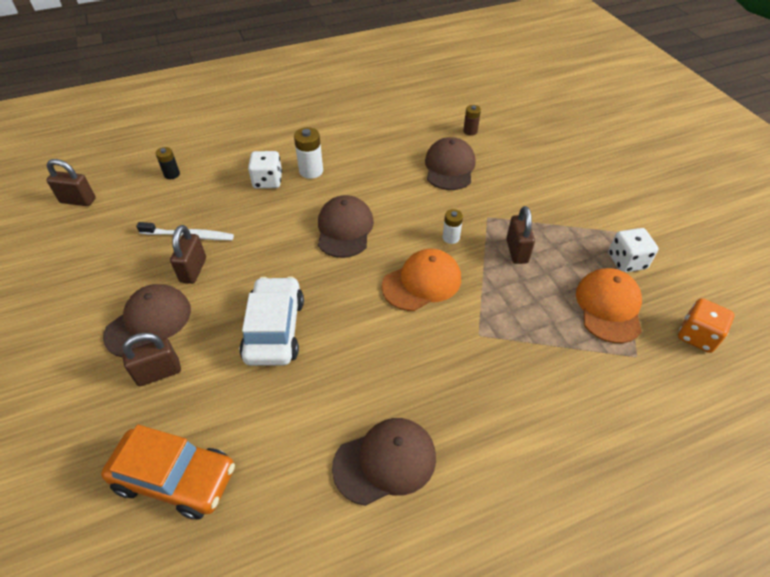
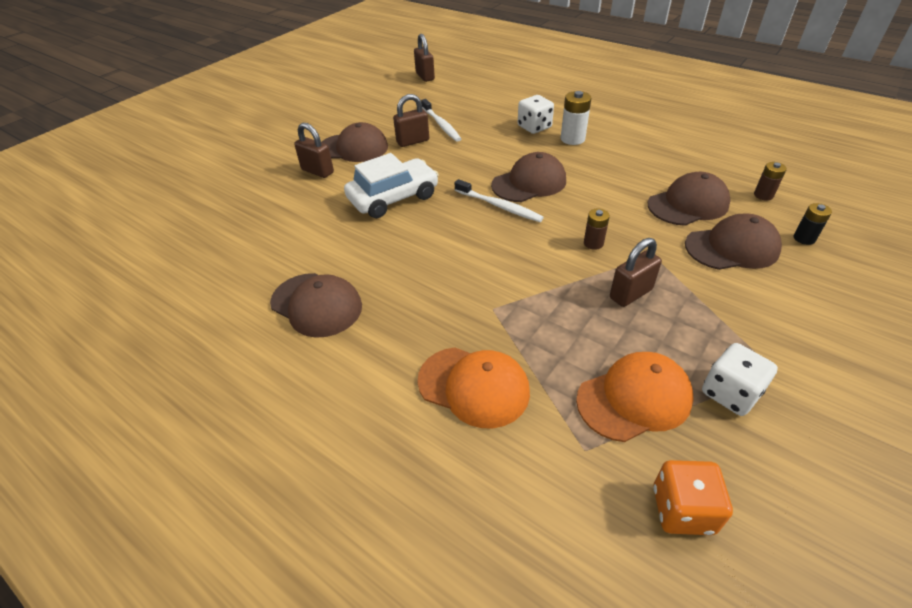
camera: 60 degrees right, 5 degrees down
orange car [101,425,235,519] -> none
black battery [155,147,180,179] -> black battery moved to [794,203,832,245]
orange cap [382,249,461,311] -> orange cap moved to [418,347,530,428]
white battery [443,209,463,244] -> brown battery [584,209,610,250]
none -> white toothbrush [455,179,544,222]
none -> brown cap [685,214,782,270]

